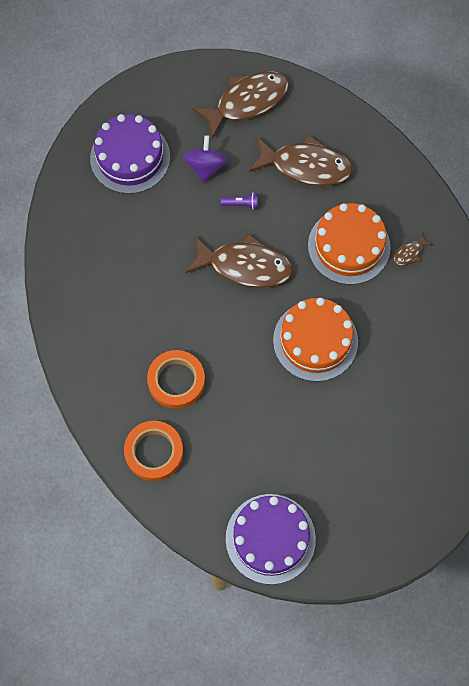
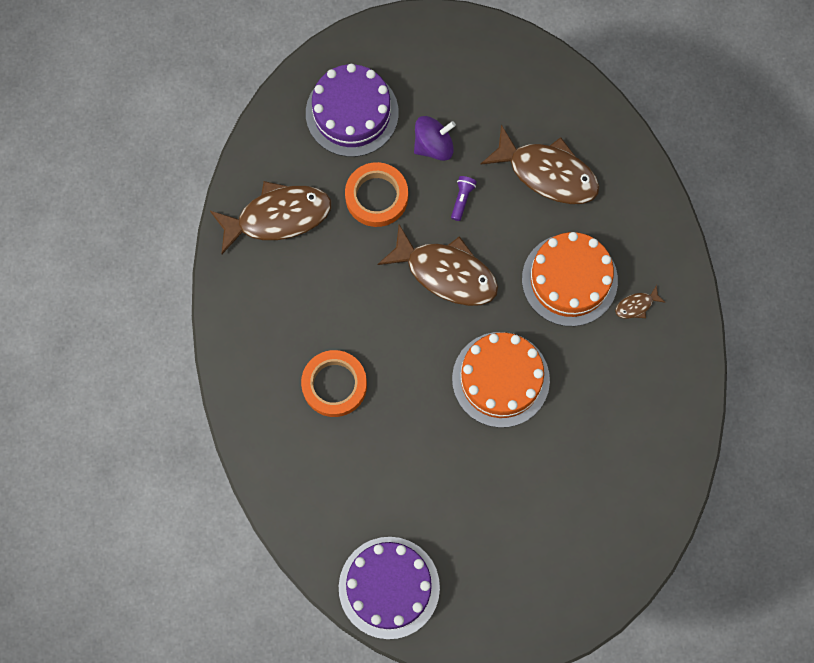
camera: 15 degrees right, 5 degrees up
orange tape [124,421,183,481] -> orange tape moved to [345,162,408,227]
purple spinning top [183,135,227,183] -> purple spinning top turned 45 degrees clockwise [414,116,456,161]
brown fish [192,71,289,139] -> brown fish moved to [210,181,331,254]
purple flashlight [220,193,258,210] -> purple flashlight turned 90 degrees counterclockwise [451,176,477,221]

